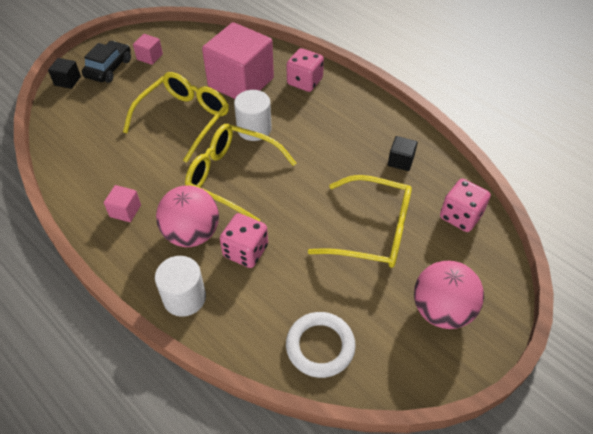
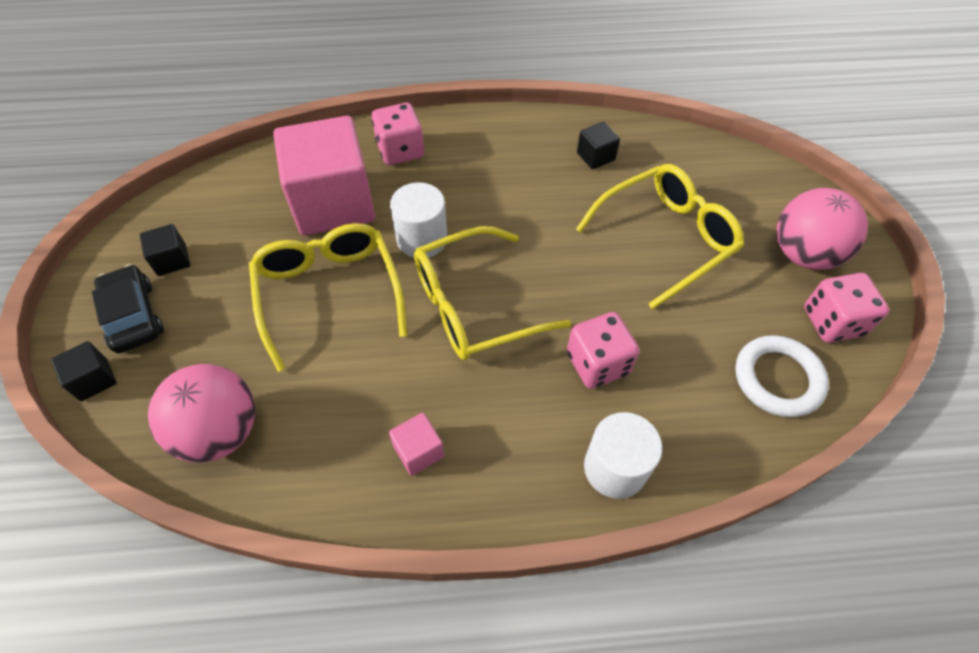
camera: 50 degrees left, 5 degrees up
pink cube [133,34,163,65] -> black cube [140,224,190,276]
pink ball [156,185,219,247] -> pink ball moved to [148,364,255,463]
pink dice [440,179,491,232] -> pink dice moved to [804,273,889,343]

